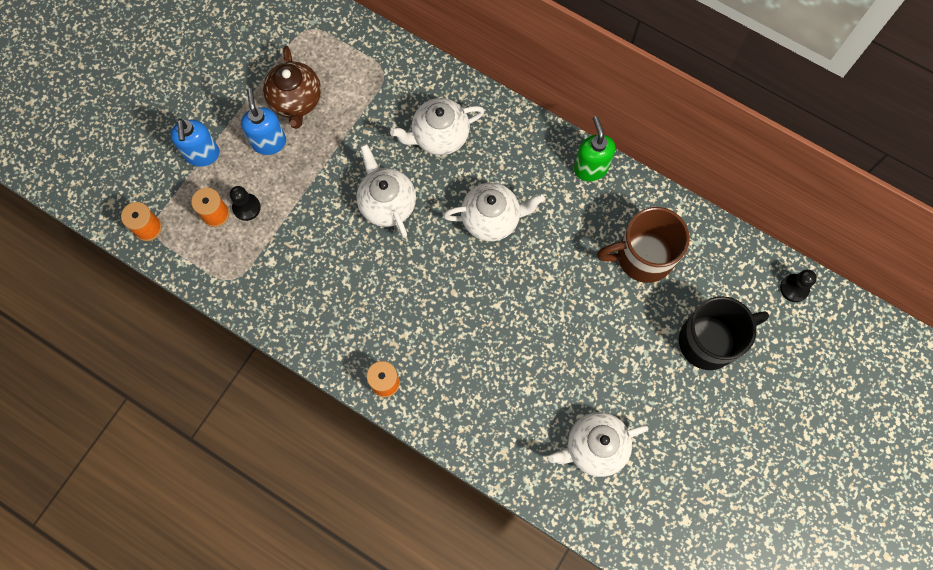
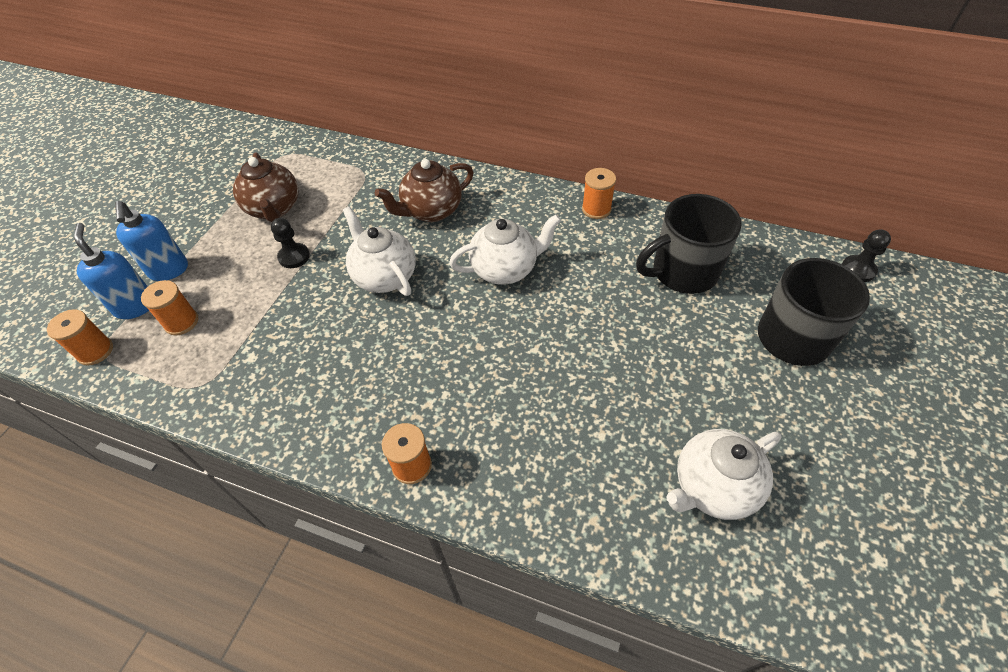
camera: 10 degrees left, 20 degrees down
black pawn [230,186,261,221] -> black pawn moved to [271,218,310,268]
blue soap dispenser [241,88,286,155] -> blue soap dispenser moved to [74,223,149,319]
white teapot [390,98,484,155] -> brown teapot [375,159,473,222]
green soap dispenser [574,116,616,181] -> orange spool [582,168,616,219]
brown mug [597,207,690,283] -> black mug [636,194,742,294]

